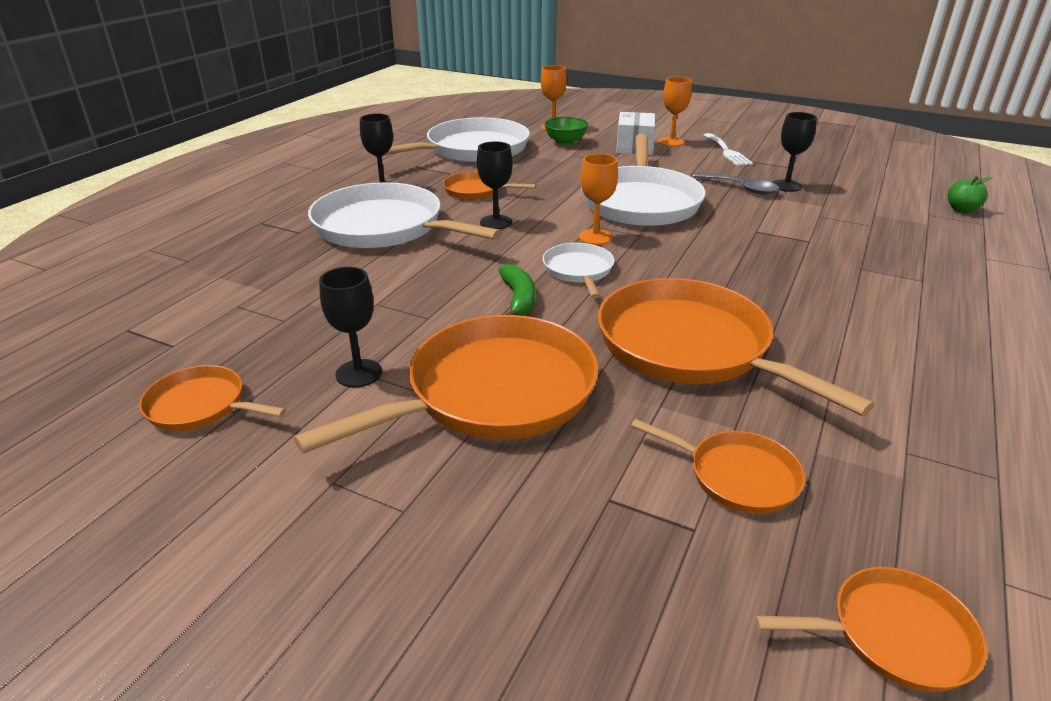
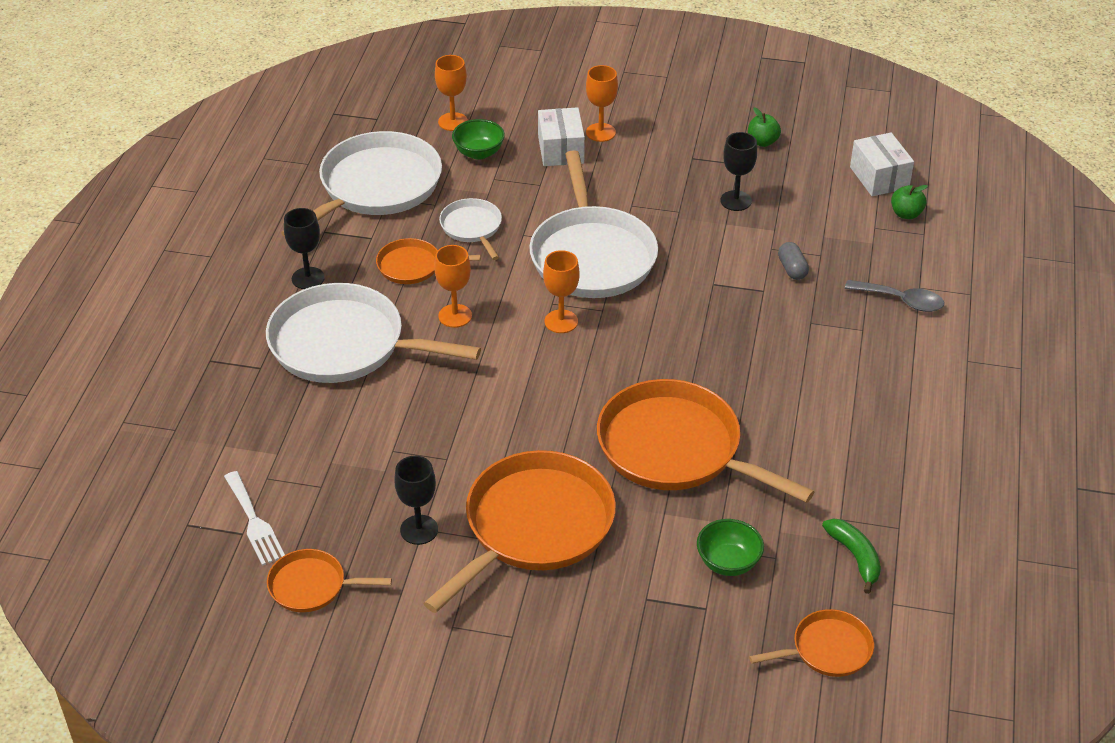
camera: 15 degrees left, 10 degrees up
black goblet [477,141,513,229] -> orange goblet [434,245,472,328]
green banana [498,264,535,316] -> green banana moved to [822,518,881,594]
white pan [542,243,615,298] -> white pan moved to [439,198,502,260]
orange pan [631,419,805,514] -> green bowl [697,519,764,576]
grey spoon [693,172,779,194] -> grey spoon moved to [845,280,944,312]
white fork [703,133,753,166] -> white fork moved to [224,471,285,566]
none -> green apple [748,107,781,147]
none -> grey capsule [778,242,809,280]
none -> white box [850,133,914,196]

